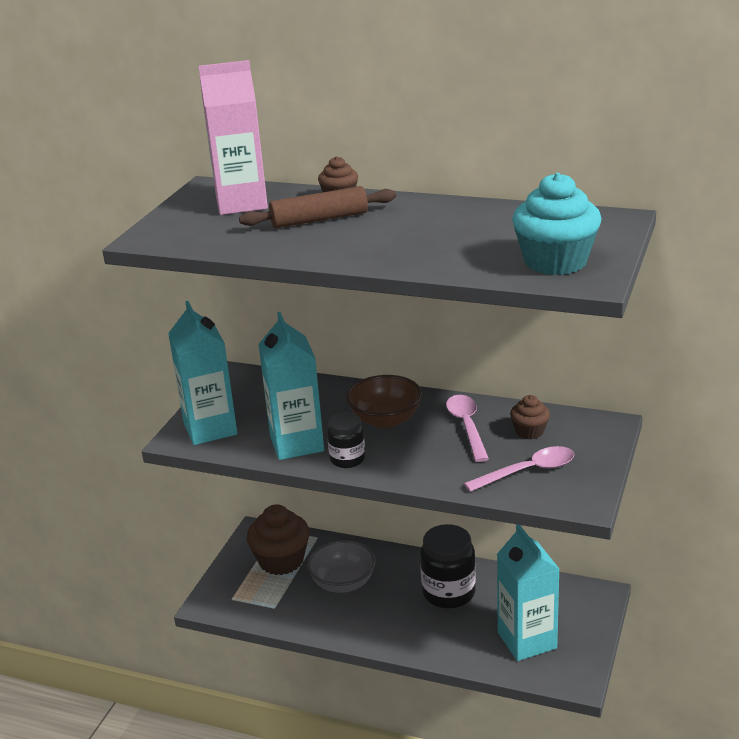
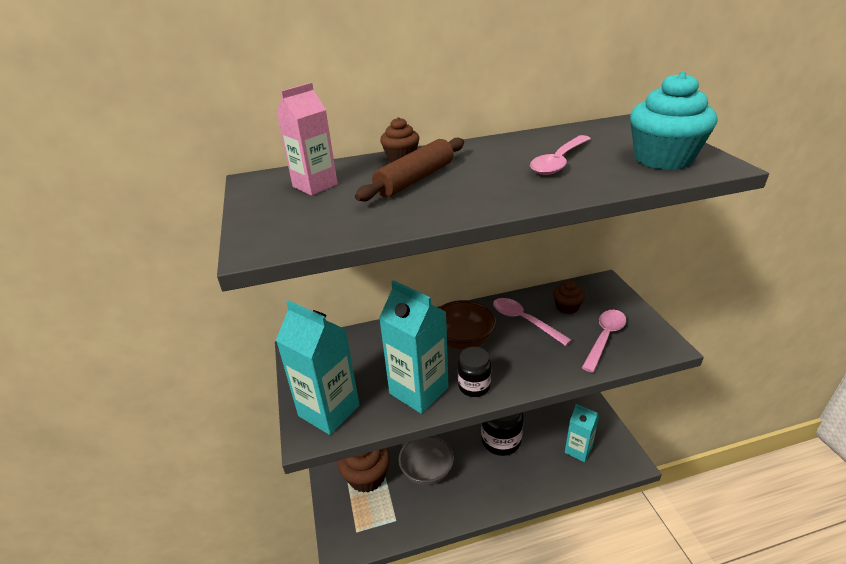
camera: 35 degrees left, 5 degrees up
pink carton [199,60,268,215] -> pink carton [276,83,338,196], size x0.65
turquoise carton [497,524,560,661] -> turquoise carton [565,404,599,462], size x0.65
none -> pink spoon [530,135,591,175]

